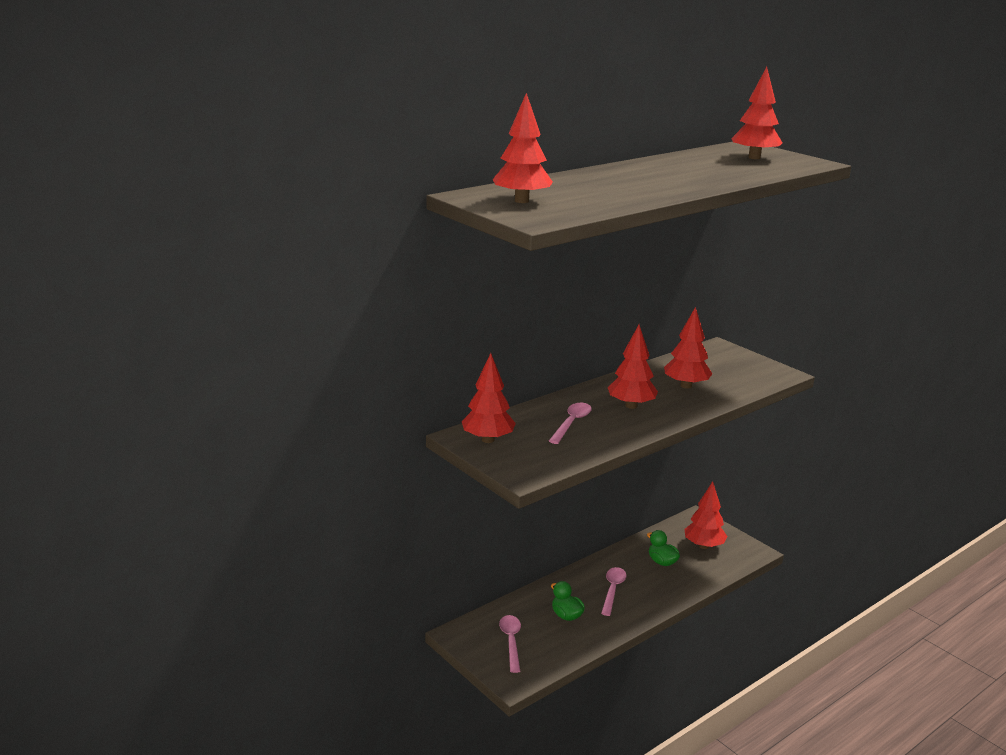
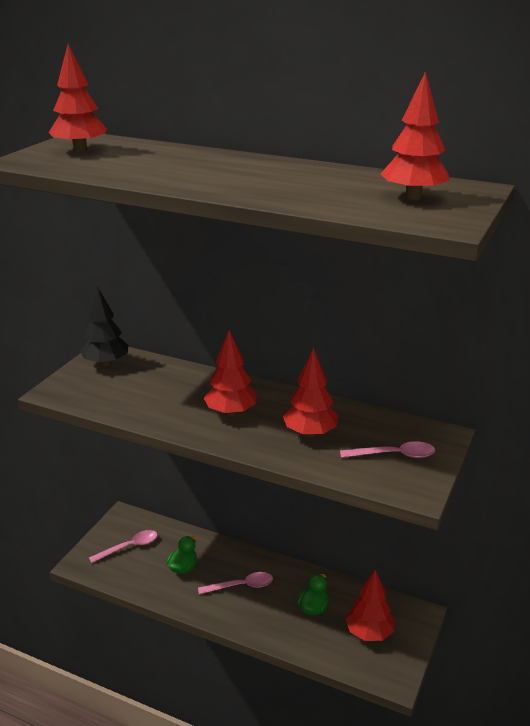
camera: 65 degrees right, 5 degrees up
red tree [462,353,516,443] -> black tree [80,286,128,367]
pink spoon [549,403,592,444] -> pink spoon moved to [340,441,435,458]

